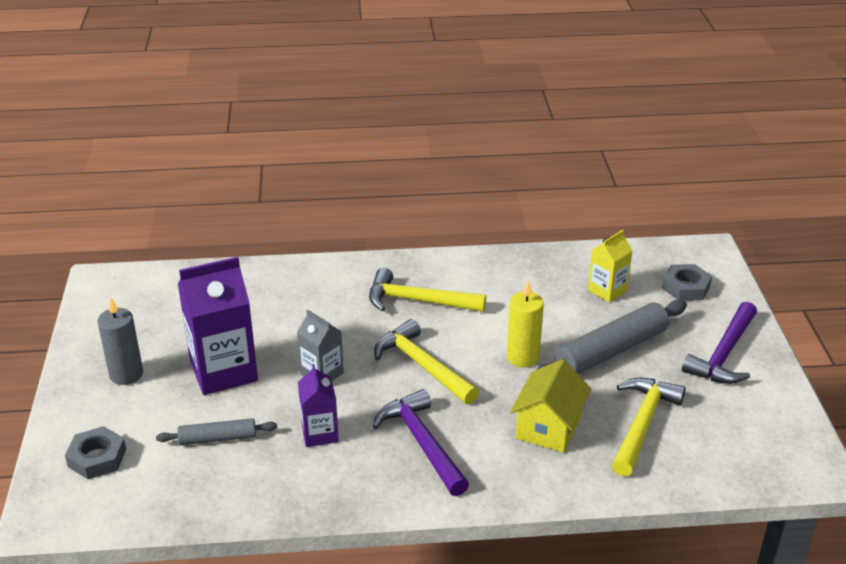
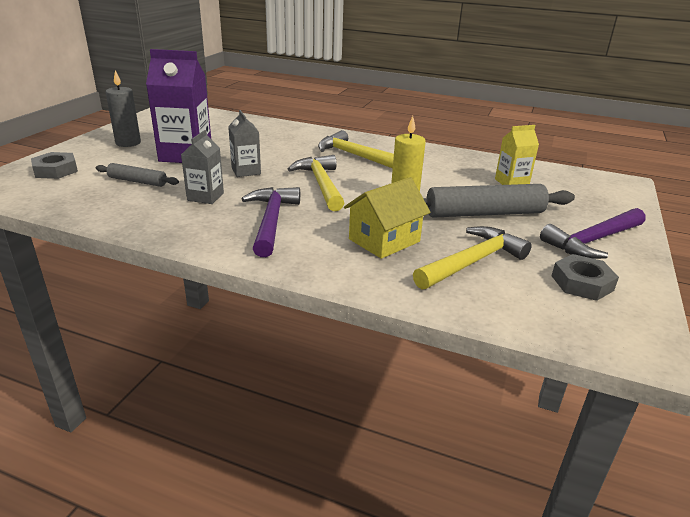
camera: 25 degrees right, 5 degrees down
purple carton [298,364,339,447] -> grey carton [181,130,224,204]
grey nut [662,264,712,301] -> grey nut moved to [552,254,619,301]

